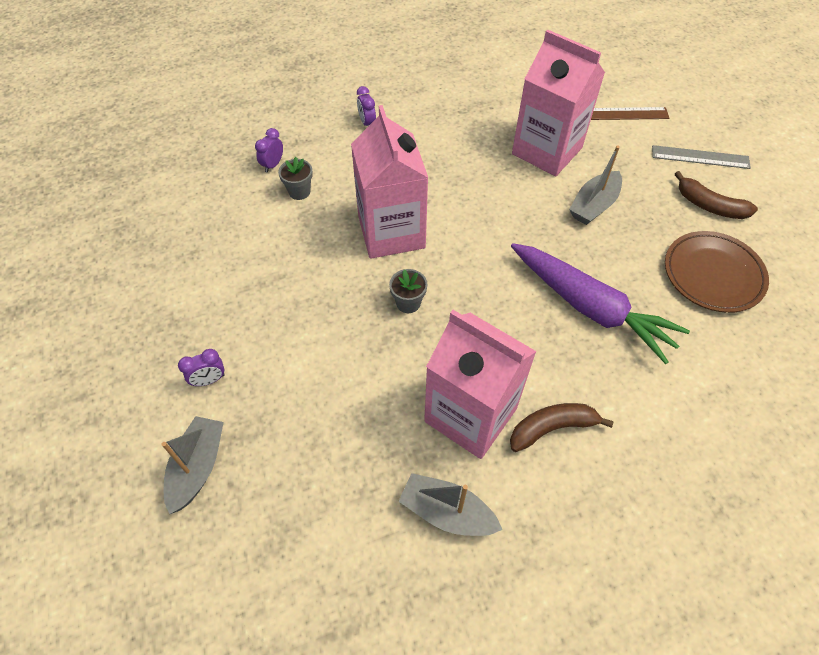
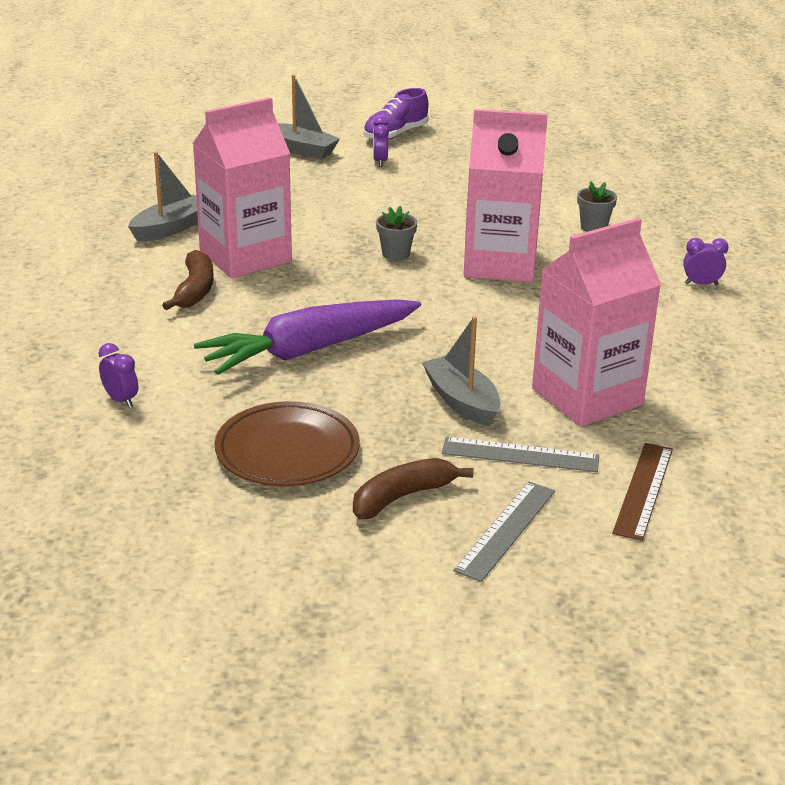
camera: 110 degrees right, 25 degrees down
purple clock [255,128,283,173] -> purple clock moved to [99,343,138,408]
none -> purple shoe [364,88,428,140]
none -> grey ruler [442,437,599,472]

